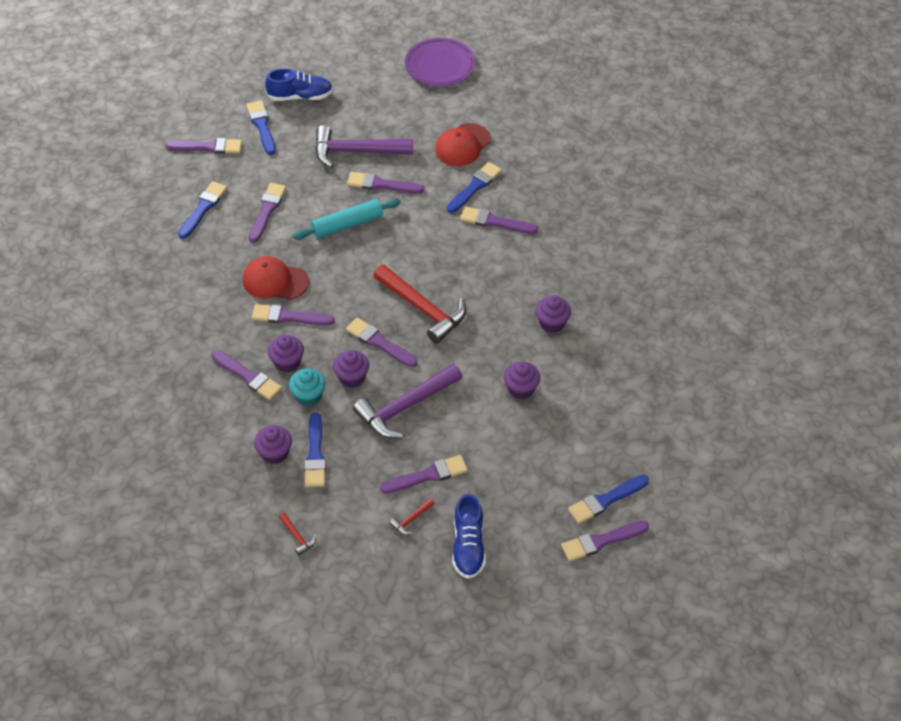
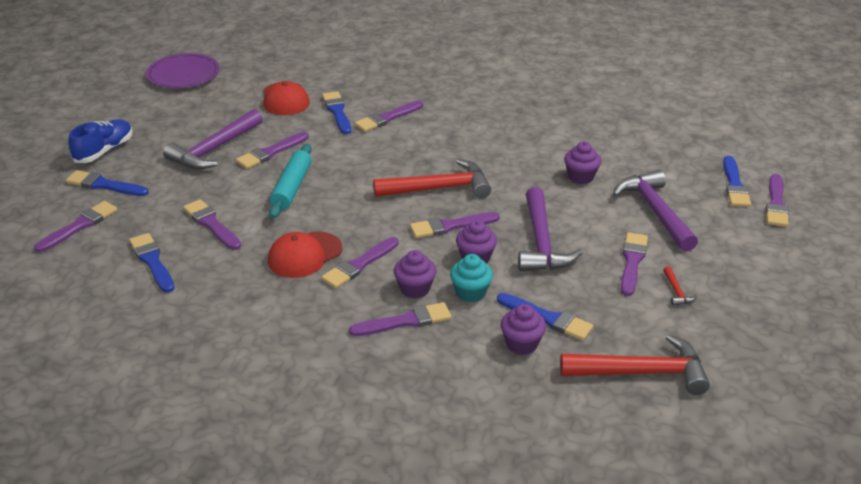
camera: 55 degrees left, 15 degrees down
red hammer [279,513,316,555] -> red hammer [560,334,710,395], size x2.43
blue shoe [452,494,486,579] -> none
purple cupcake [536,295,571,333] -> none
none -> purple hammer [613,170,698,252]

